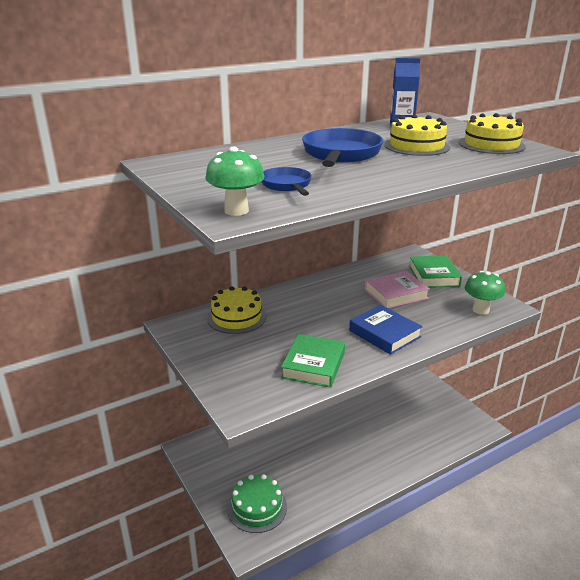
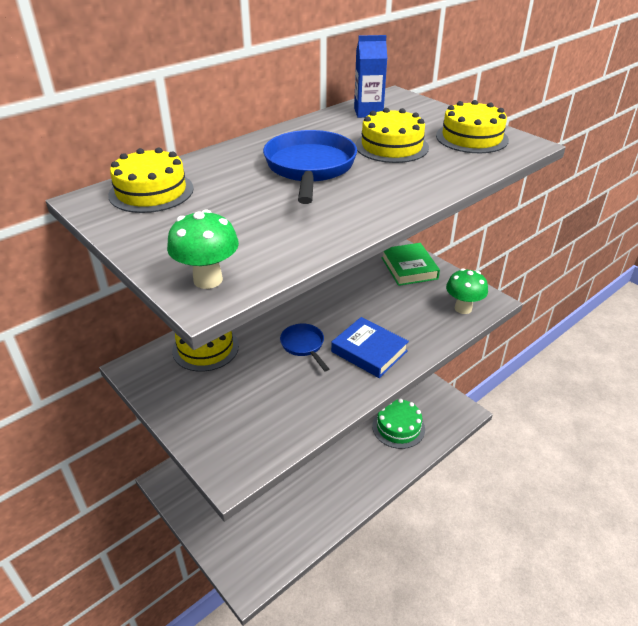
camera: 10 degrees left, 10 degrees up
green cake [228,474,287,533] -> green cake moved to [372,399,425,449]
blue pan [261,167,312,196] -> blue pan moved to [280,323,329,371]
green book [281,334,345,388] -> none
pink book [365,271,430,308] -> none
none -> yellow cake [108,147,194,213]

